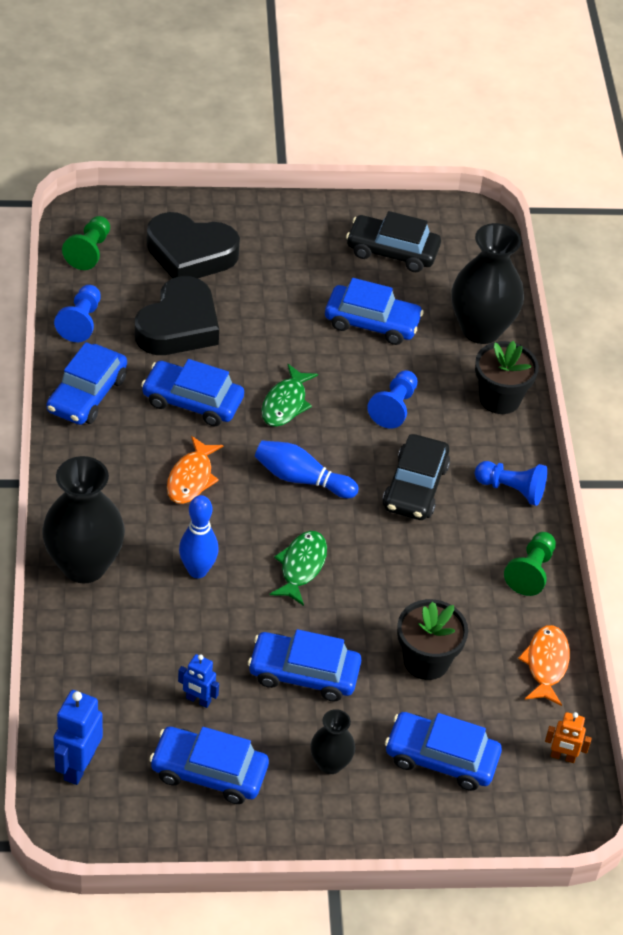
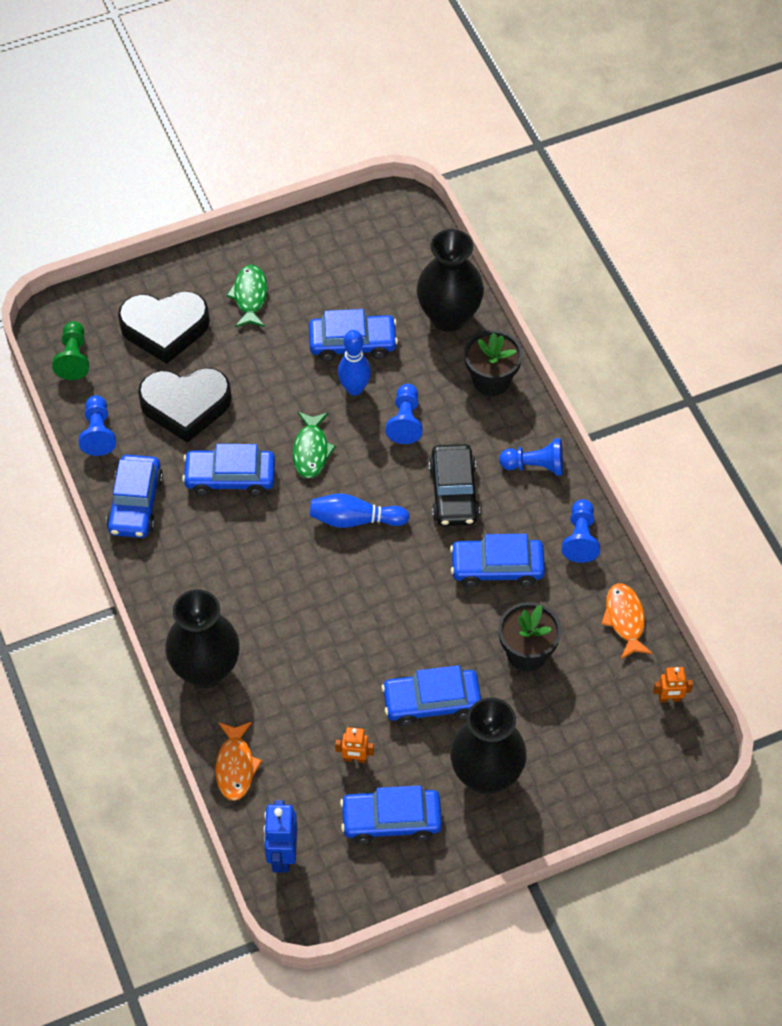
camera: 15 degrees left, 10 degrees up
black heart [135,276,219,355] -> black heart turned 75 degrees clockwise [138,368,232,443]
orange fish [167,436,223,504] -> orange fish moved to [215,722,262,801]
blue robot [178,654,219,708] -> orange robot [335,727,374,763]
blue bowling pin [179,495,219,578] -> blue bowling pin moved to [338,330,371,396]
green fish [269,531,327,606] -> green fish moved to [226,265,267,327]
black vase [310,709,355,774] -> black vase [450,698,527,794], size x1.93
black car [346,211,441,272] -> none
blue car [385,712,502,791] -> blue car moved to [450,534,545,587]
green pawn [504,532,556,596] -> blue pawn [562,499,600,563]

